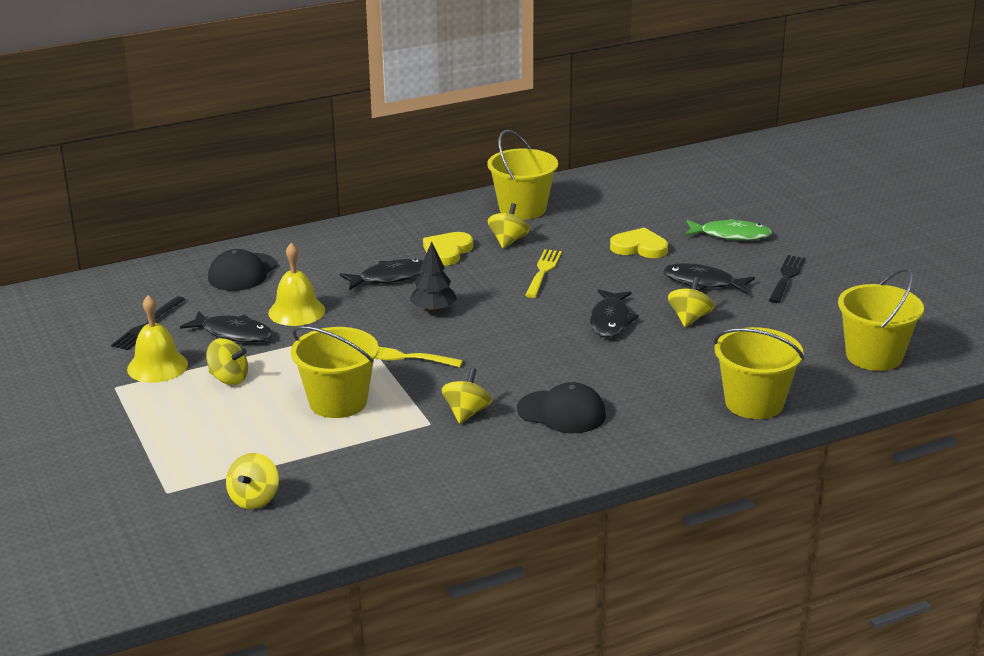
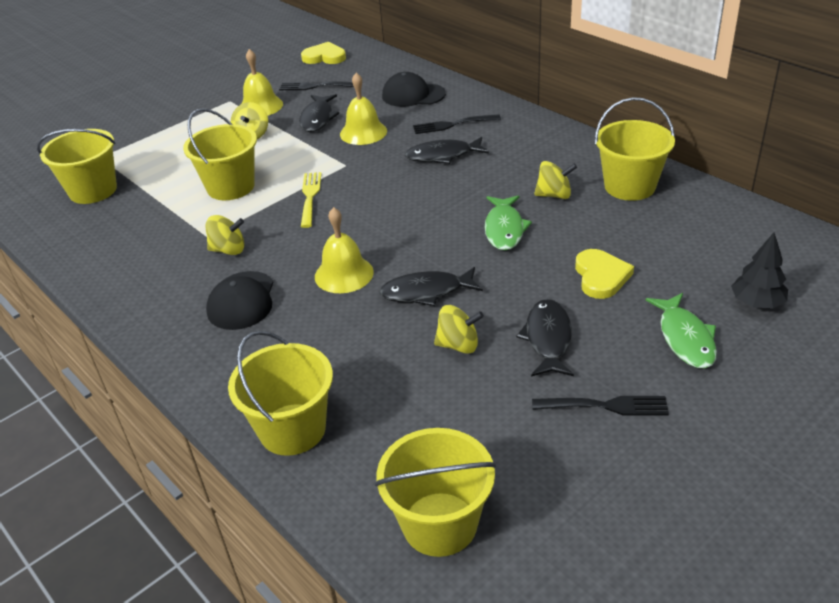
camera: 75 degrees right, 10 degrees up
yellow spinning top [226,453,279,509] -> yellow bucket [37,129,117,204]
black fish [340,259,423,290] -> black fish turned 120 degrees clockwise [405,137,489,164]
black tree [410,242,457,313] -> black tree moved to [731,233,788,309]
yellow heart [423,232,473,266] -> yellow heart moved to [301,42,346,64]
yellow fork [525,249,562,298] -> green fish [485,195,532,250]
none -> yellow bell [315,207,374,293]
none -> black fork [413,114,501,134]

